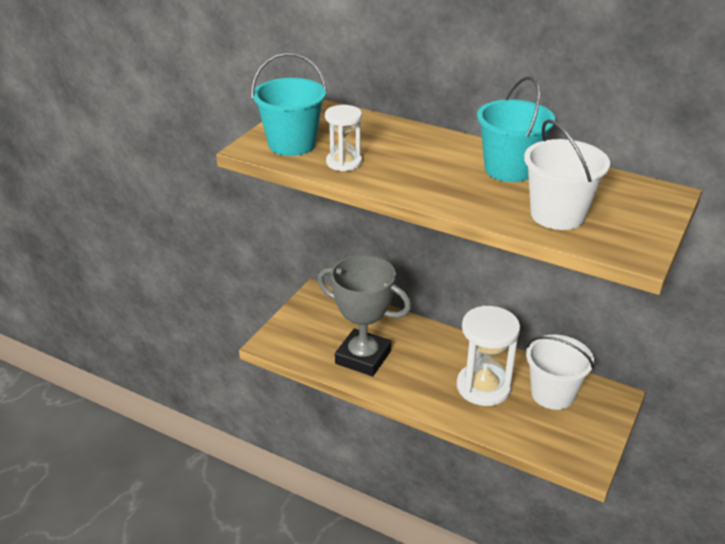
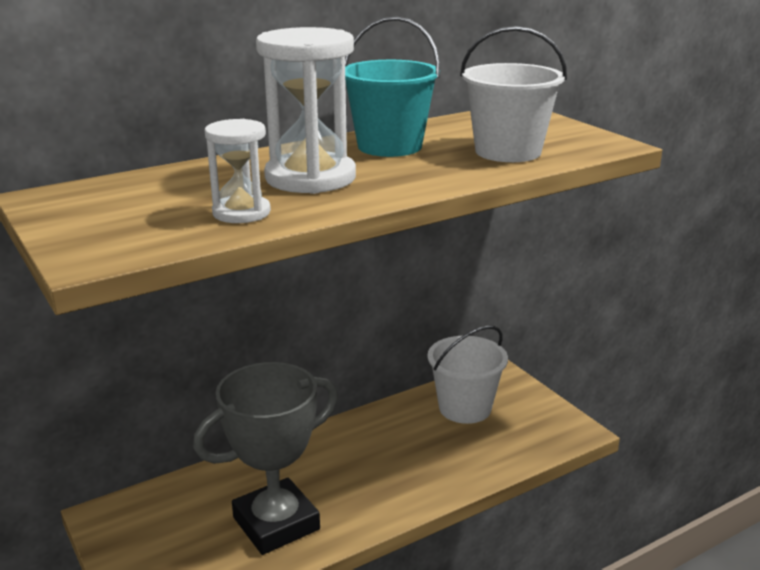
camera: 60 degrees left, 10 degrees down
turquoise bucket [251,53,327,156] -> none
white hourglass [456,306,520,406] -> white hourglass moved to [256,27,356,194]

